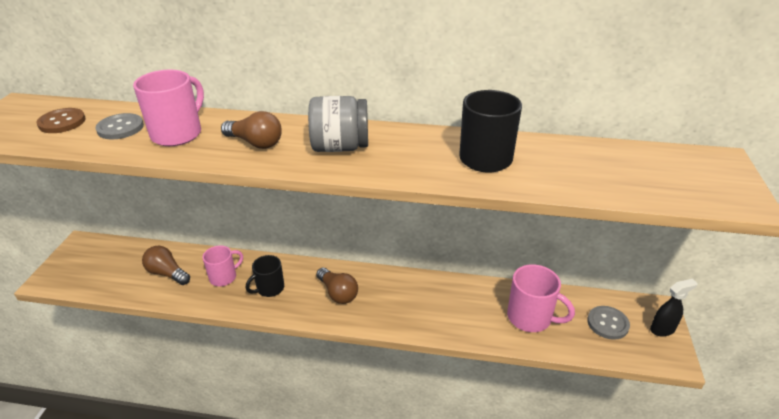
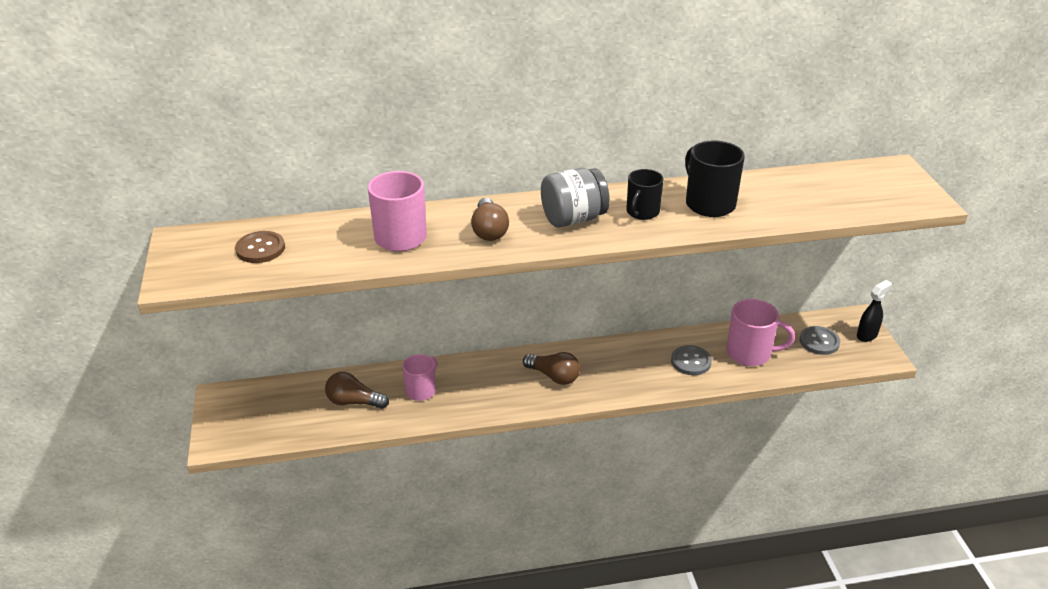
camera: 20 degrees left, 0 degrees up
grey button [96,113,144,140] -> grey button moved to [671,345,712,375]
brown light bulb [221,111,282,149] -> brown light bulb turned 75 degrees clockwise [471,198,509,241]
black mug [246,255,284,297] -> black mug moved to [626,169,664,220]

